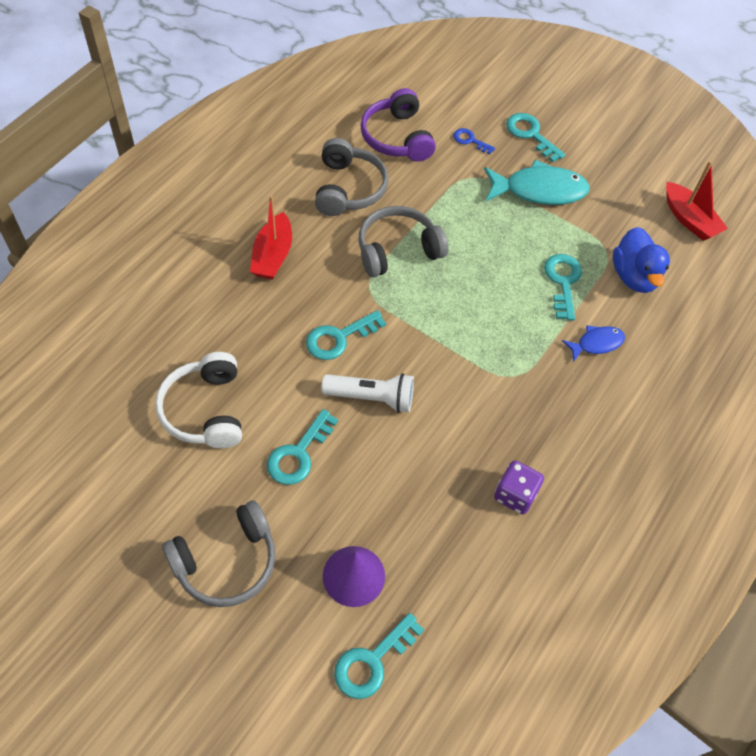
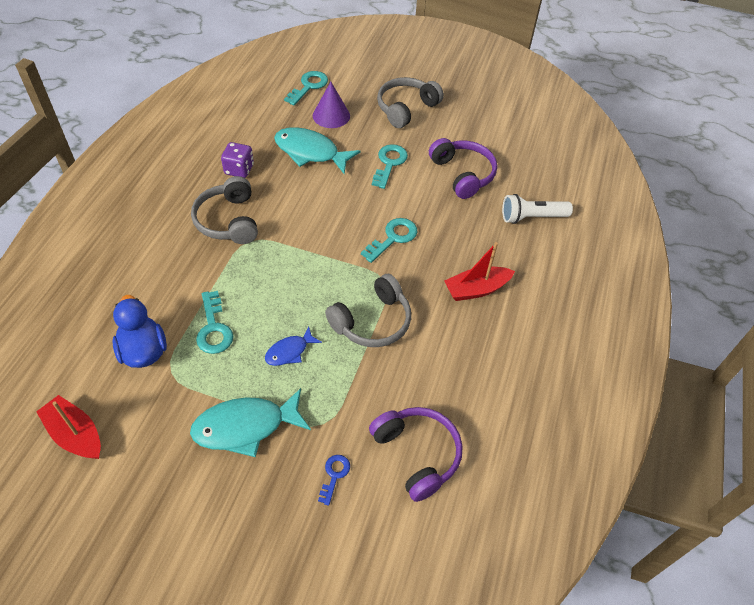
camera: 165 degrees right, 5 degrees down
white headphones [155,352,242,448] -> purple headphones [429,138,497,199]
red boat [250,195,292,280] -> red boat turned 105 degrees counterclockwise [444,242,515,301]
grey headphones [315,138,388,216] -> grey headphones moved to [191,176,258,244]
white flashlight [321,373,414,413] -> white flashlight moved to [502,194,573,224]
blue key [453,128,495,154] -> blue key turned 90 degrees counterclockwise [318,455,350,506]
turquoise key [506,113,565,162] -> none
blue fish [562,325,625,362] -> blue fish moved to [265,326,322,366]
none -> turquoise fish [274,127,360,174]

